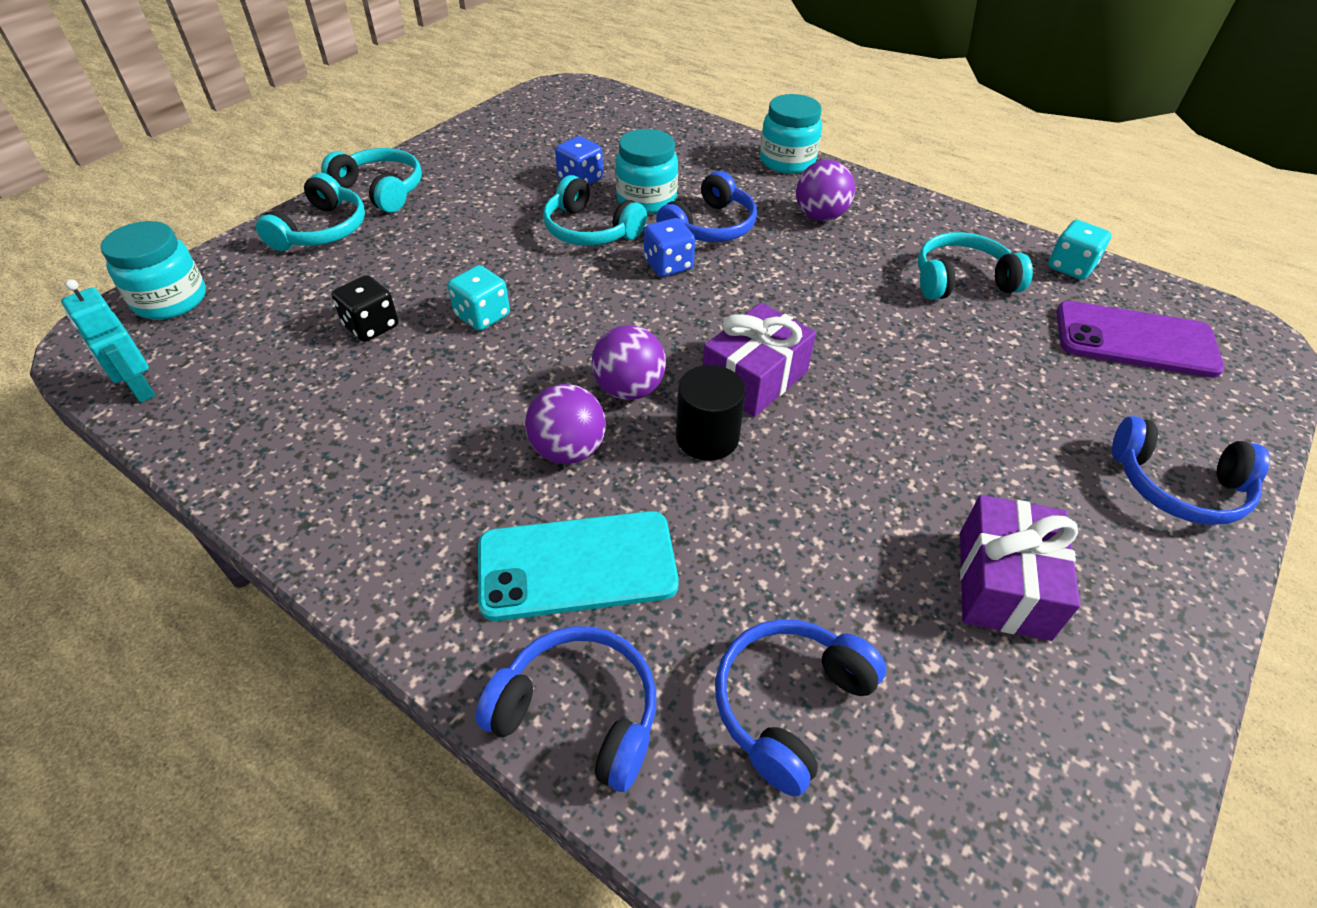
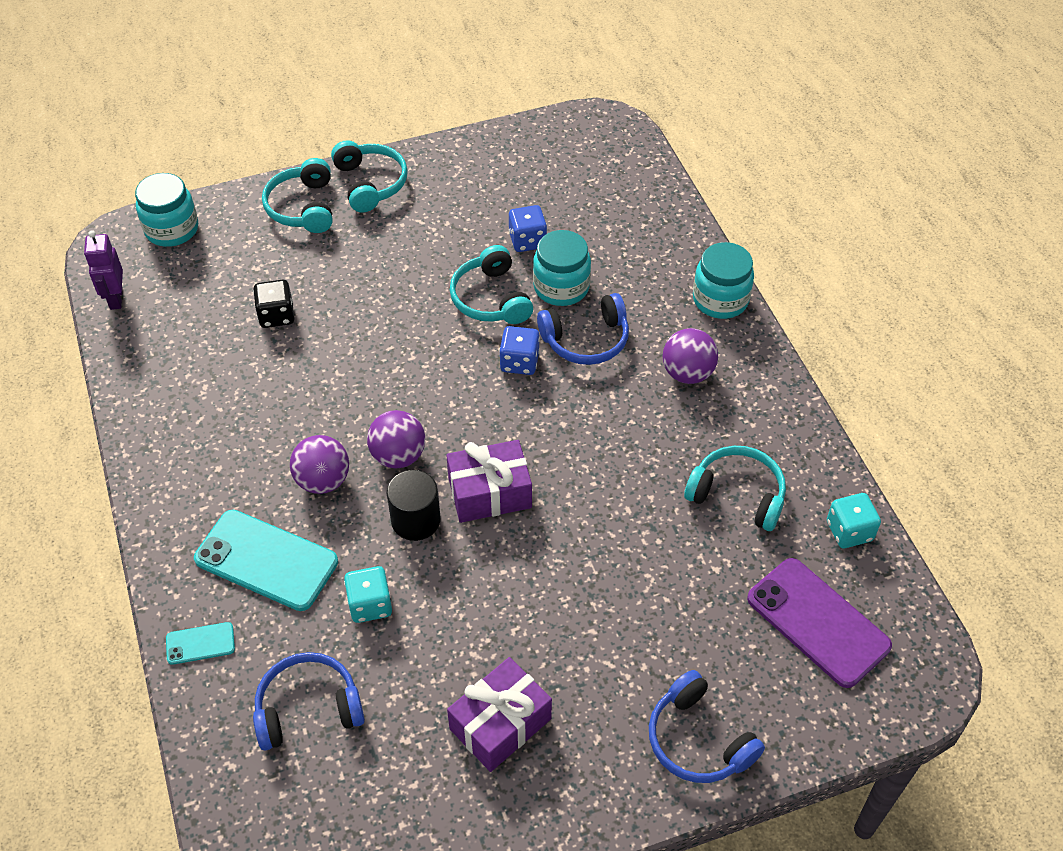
camera: 35 degrees right, 5 degrees up
turquoise robot [61,279,156,403] -> purple robot [84,230,123,310]
turquoise headphones [256,173,365,251] -> turquoise headphones turned 120 degrees clockwise [262,158,333,233]
turquoise dice [448,265,510,331] -> turquoise dice moved to [344,566,392,623]
blue headphones [475,626,656,792] -> turquoise phone [166,622,235,665]

